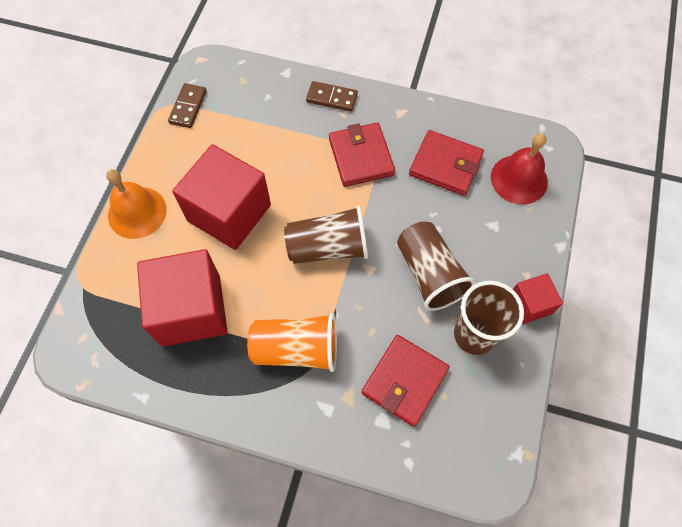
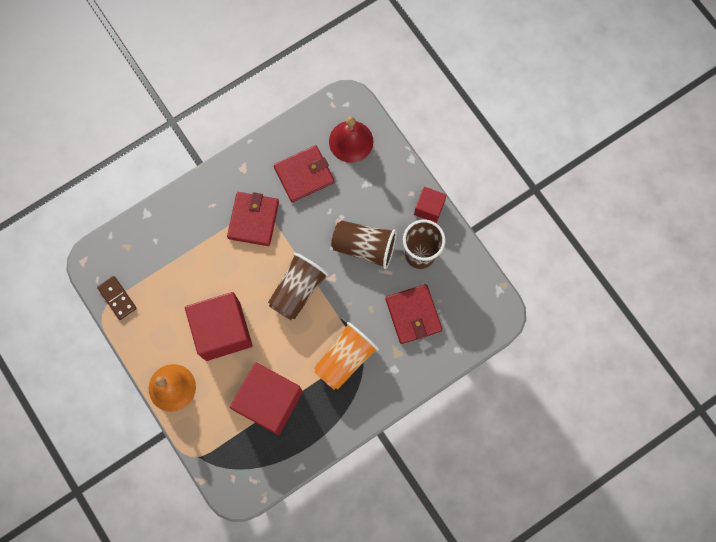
camera: 50 degrees left, 10 degrees up
brown domino [306,81,358,112] -> none
red wallet [329,123,395,187] -> red wallet turned 75 degrees clockwise [227,192,279,246]

